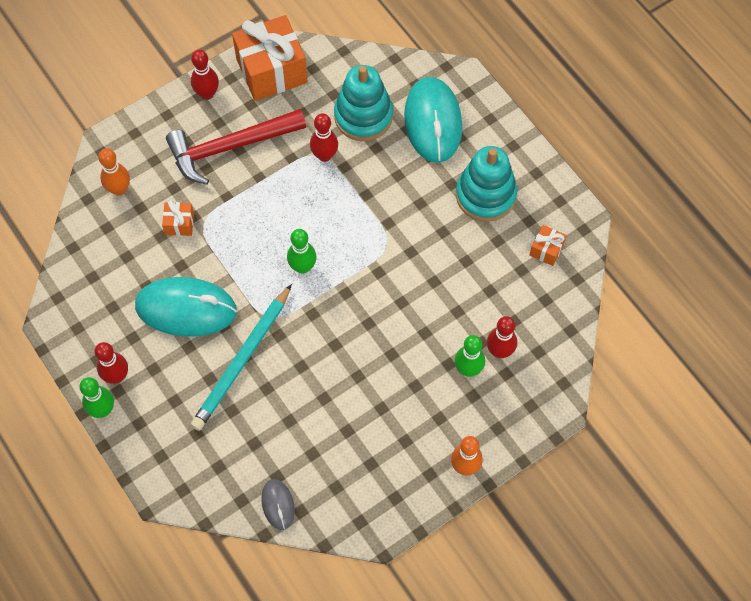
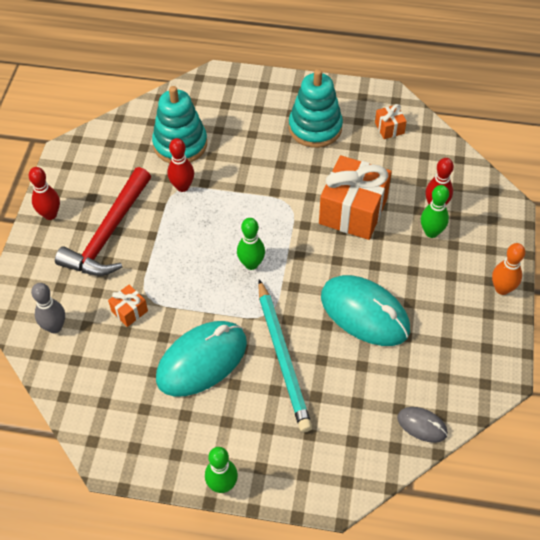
camera: 45 degrees left, 10 degrees down
red bowling pin [95,342,128,384] -> none
orange bowling pin [98,148,130,196] -> grey bowling pin [31,283,65,333]
orange gift [232,15,308,101] -> orange gift moved to [319,155,392,240]
turquoise mouse [404,77,462,163] -> turquoise mouse moved to [321,275,410,346]

